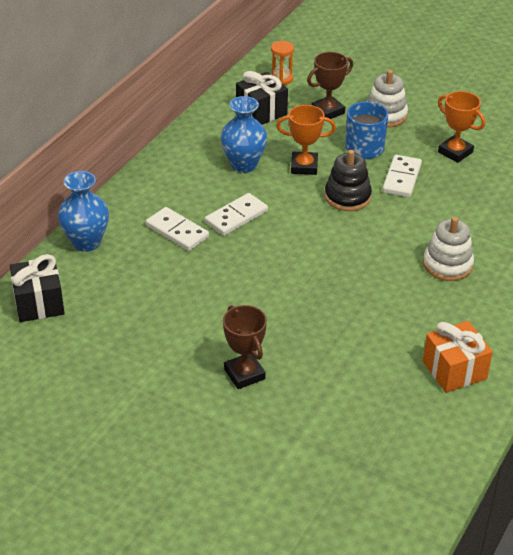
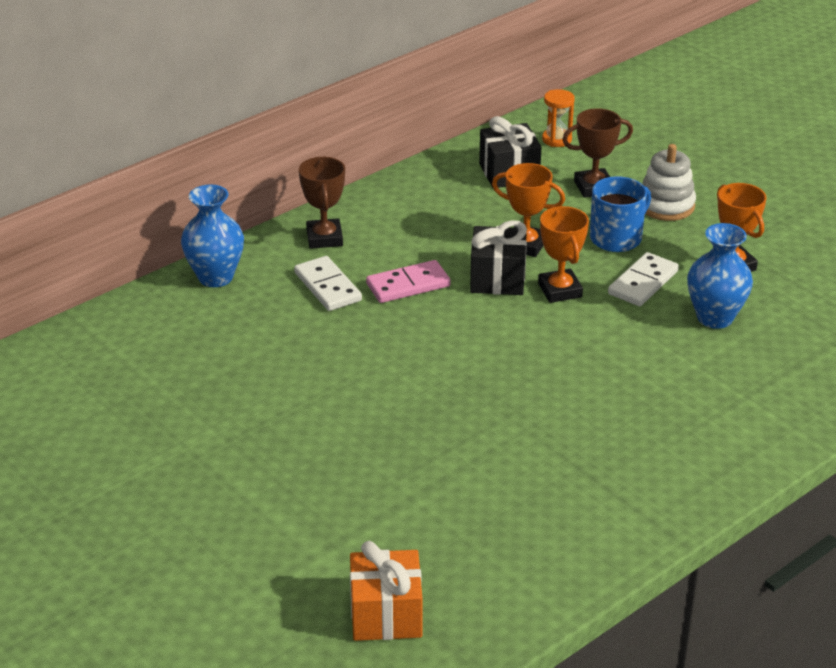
camera: 20 degrees right, 5 degrees down
black gift [10,254,65,322] -> black gift moved to [470,220,527,295]
white domino [205,193,268,236] -> pink domino [366,260,451,303]
blue vase [221,96,267,173] -> blue vase moved to [687,223,753,329]
brown trophy [223,305,267,389] -> brown trophy moved to [299,157,345,249]
black stacking toy [325,150,372,211] -> orange trophy [538,206,589,303]
white stacking toy [423,217,474,281] -> none
orange gift [423,321,493,393] -> orange gift moved to [350,541,422,641]

